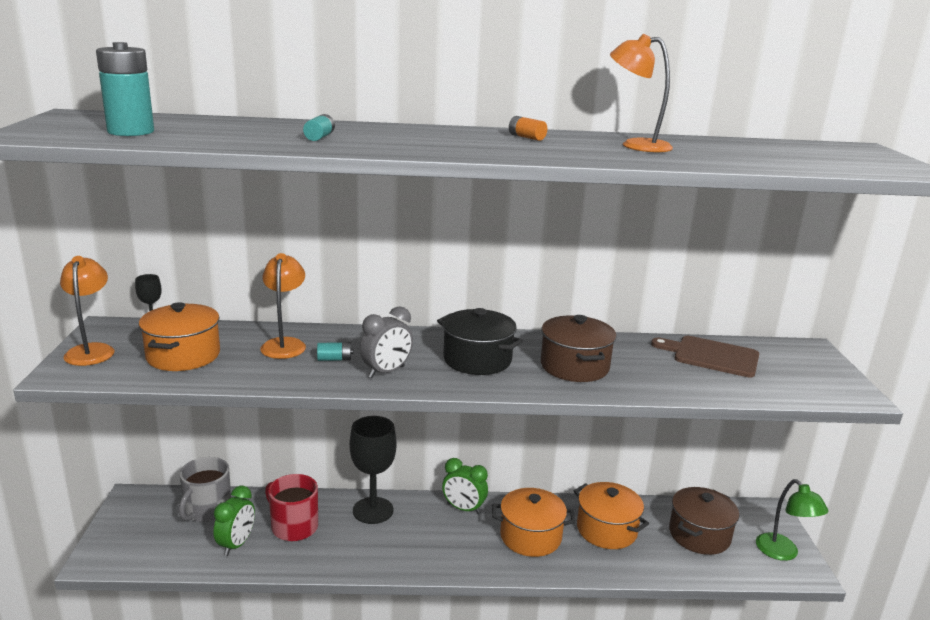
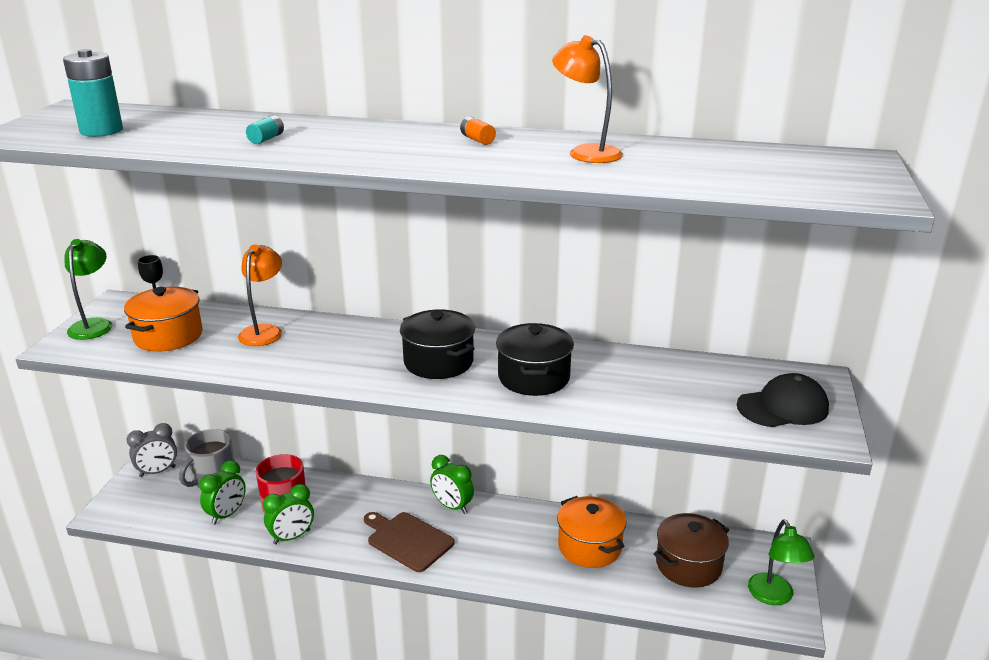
camera: 15 degrees right, 5 degrees up
orange lamp [60,256,114,366] -> green lamp [65,239,113,340]
turquoise battery [317,342,353,361] -> none
black goblet [349,416,397,524] -> none
grey clock [360,306,413,378] -> grey clock moved to [127,423,177,477]
orange pot [492,488,575,557] -> none
brown pot [541,315,616,382] -> black pot [496,323,574,396]
brown cutting board [651,336,759,378] -> brown cutting board moved to [364,512,455,572]
none -> green clock [263,484,314,544]
none -> black cap [737,373,829,427]

